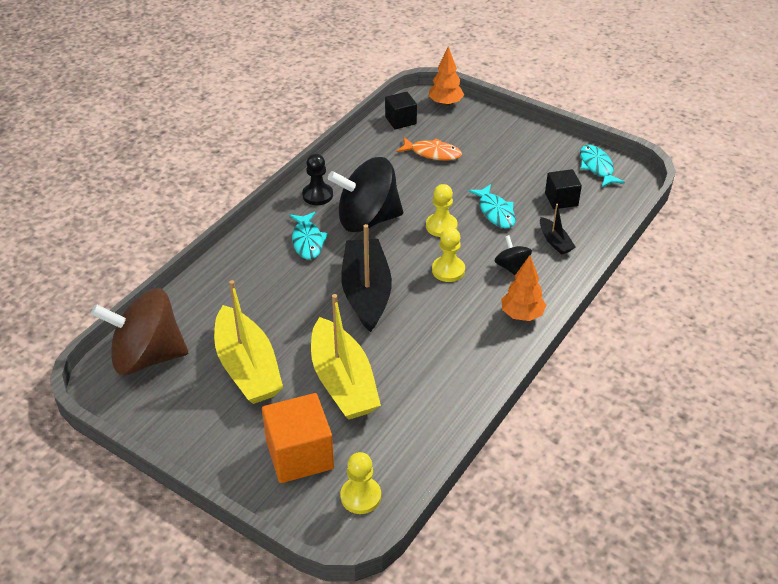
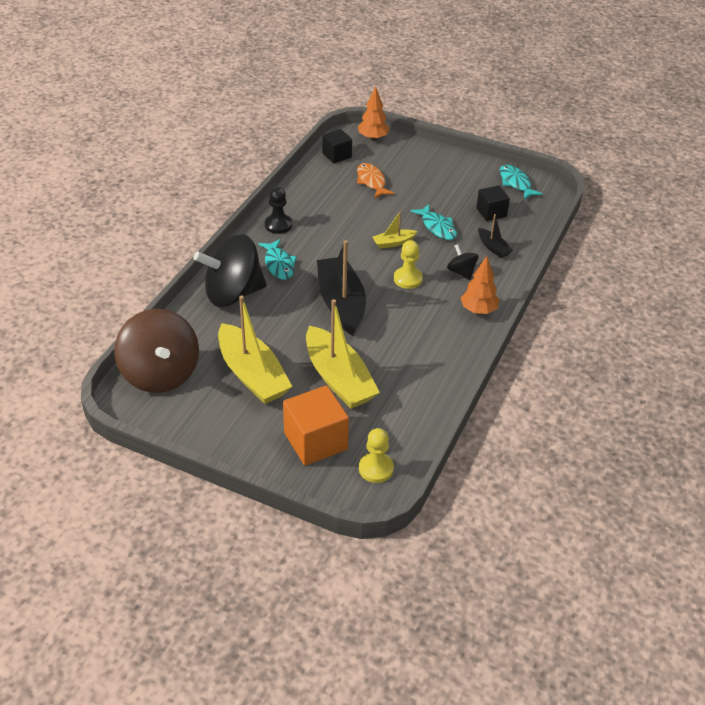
camera: 10 degrees left, 0 degrees up
brown spinning top [91,288,188,375] -> brown spinning top turned 105 degrees counterclockwise [114,309,199,393]
black spinning top [328,157,403,232] -> black spinning top moved to [194,234,267,307]
orange fish [397,137,462,160] -> orange fish turned 120 degrees counterclockwise [357,163,395,199]
yellow pawn [426,184,458,237] -> yellow boat [372,211,418,249]

